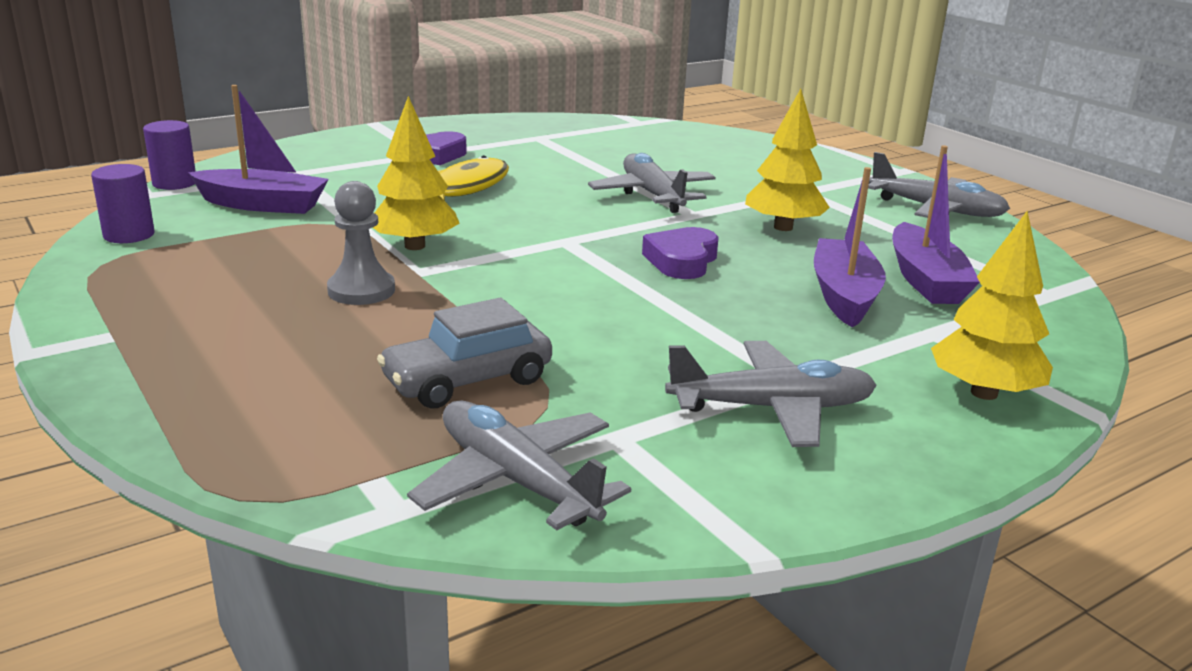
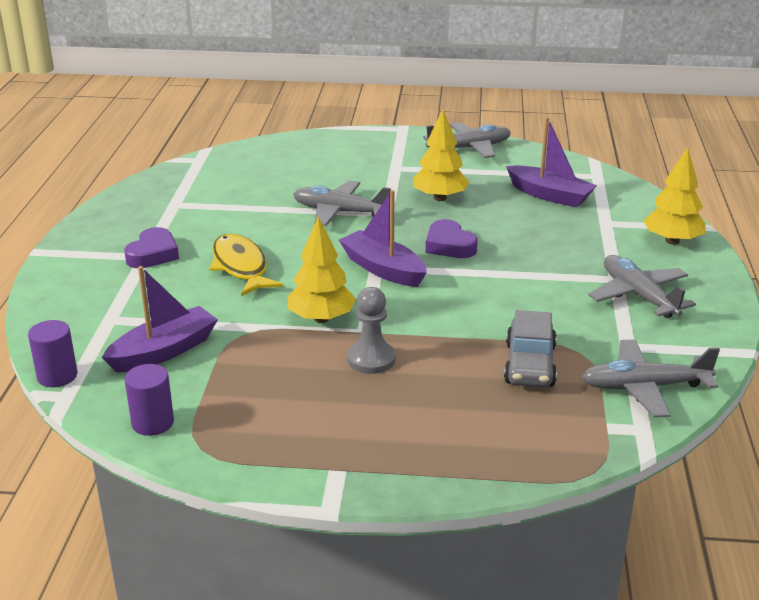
camera: 50 degrees left, 5 degrees up
grey plane [665,341,877,447] -> grey plane turned 60 degrees counterclockwise [589,255,696,318]
purple boat [814,167,886,328] -> purple boat moved to [339,190,427,287]

